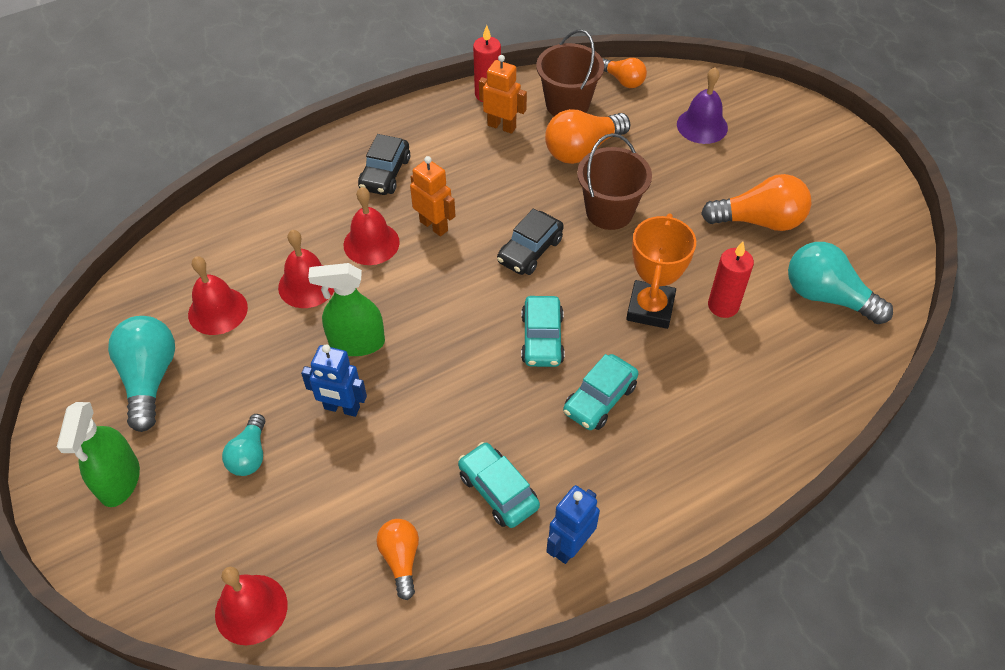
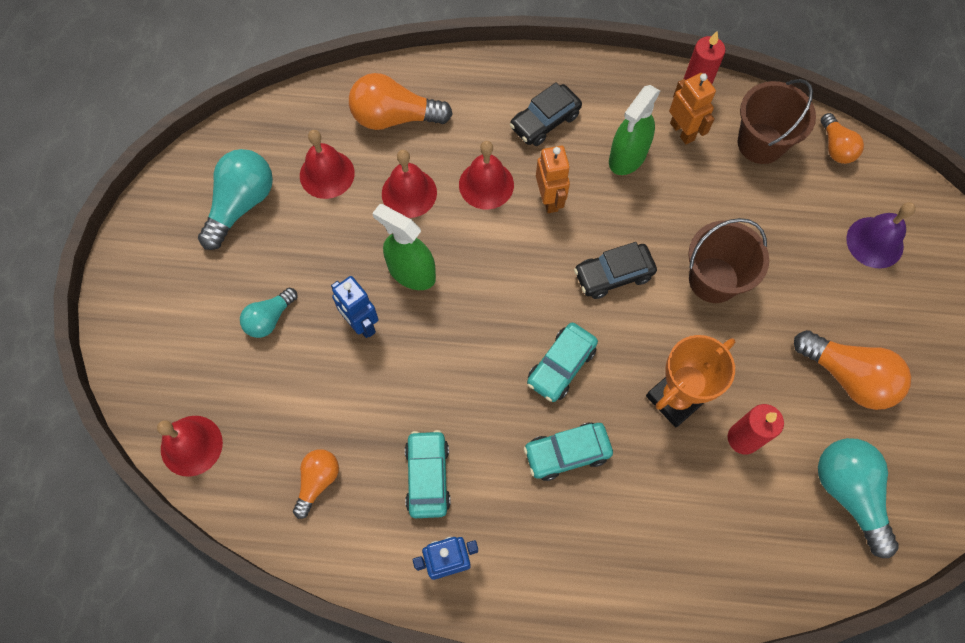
camera: 35 degrees right, 15 degrees up
green spray bottle [57,402,140,507] -> green spray bottle moved to [609,85,660,175]
orange light bulb [545,109,630,164] -> orange light bulb moved to [349,73,453,130]

